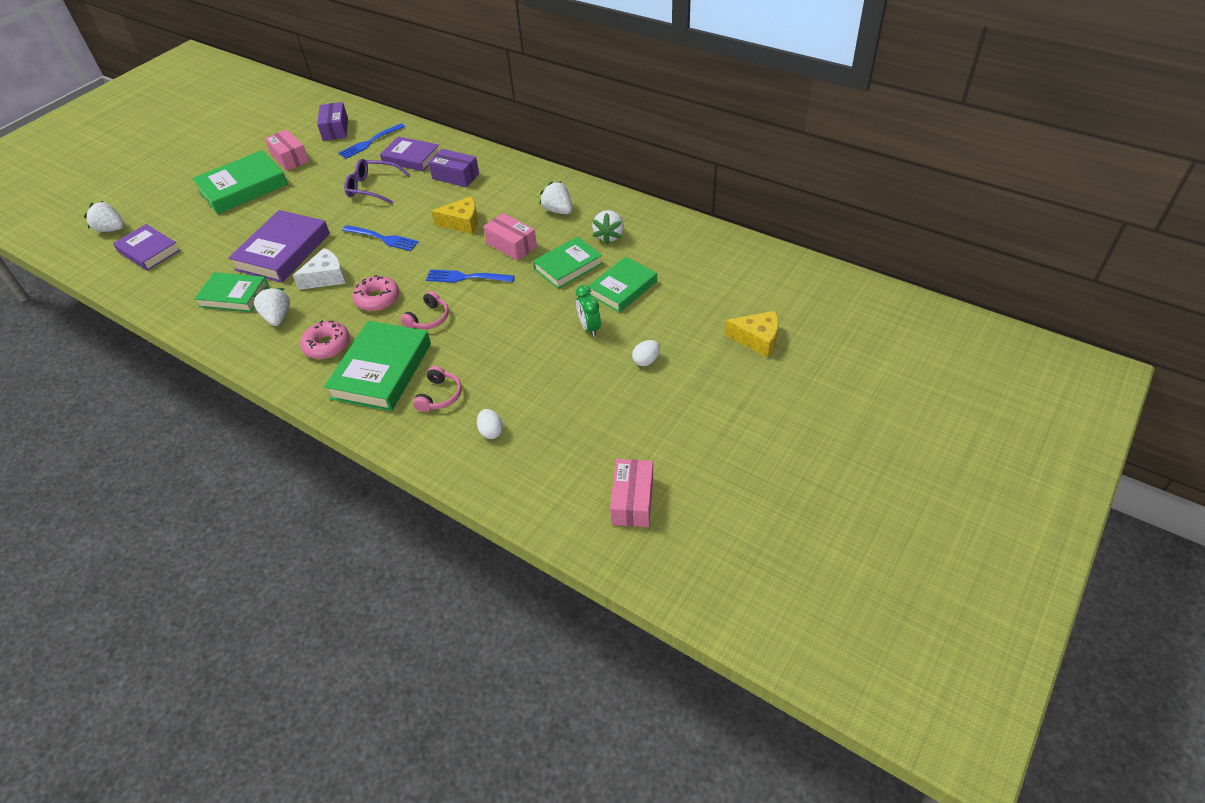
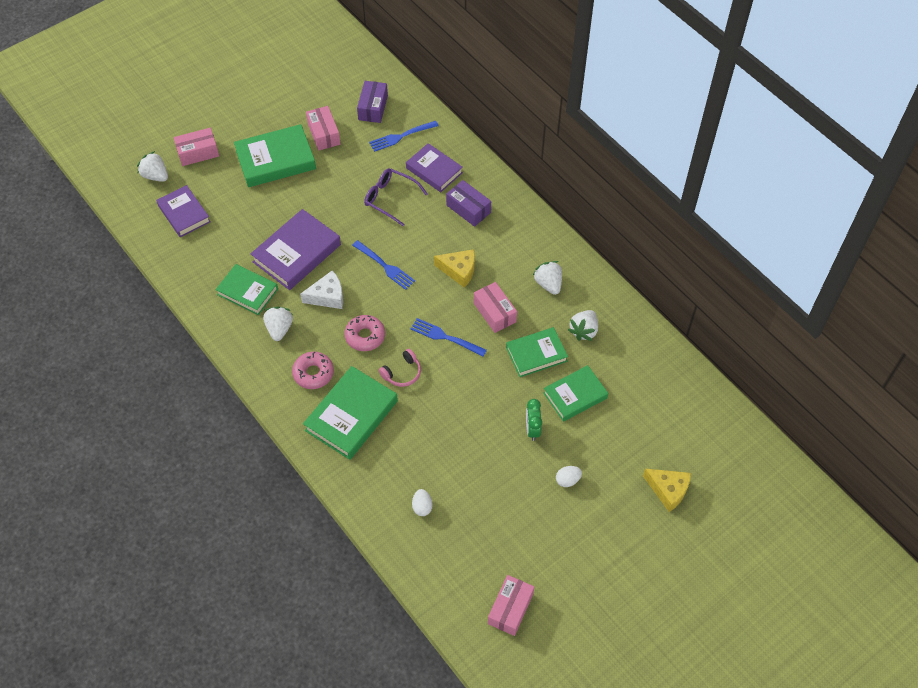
camera: 15 degrees right, 10 degrees up
pink headphones [413,366,462,412] -> none
none -> pink box [173,128,219,166]

